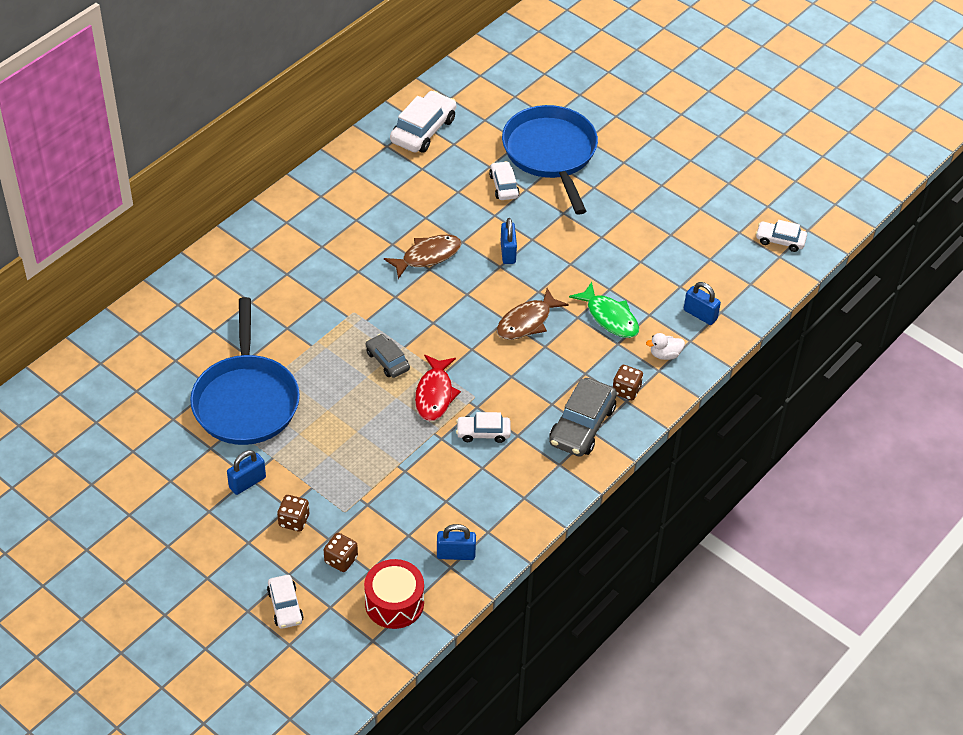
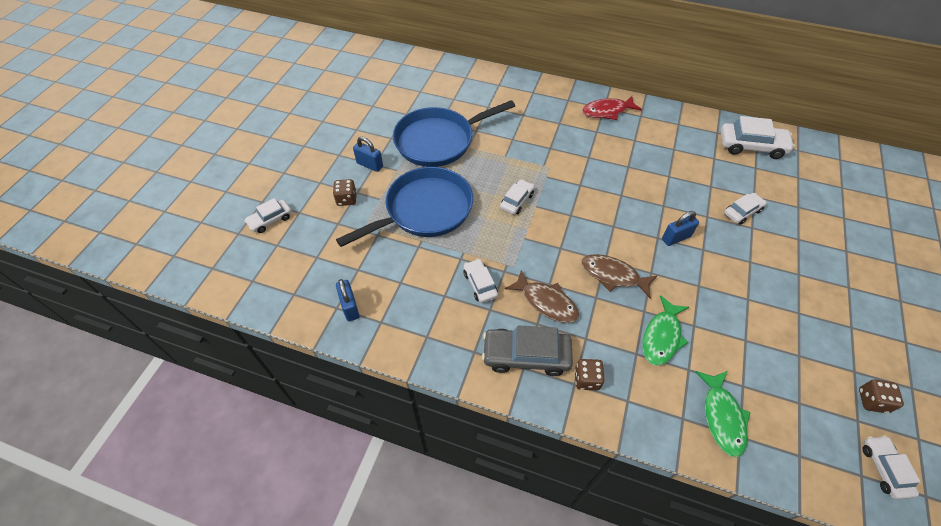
camera: 70 degrees right, 5 degrees up
brown dice [324,533,358,572] -> brown dice moved to [859,379,904,413]
red drum [364,559,424,629] -> none
grey car [366,334,410,378] -> white car [500,179,535,215]
brown fish [384,235,462,279] -> brown fish moved to [505,270,579,323]
red fish [415,355,461,421] -> red fish moved to [582,96,642,120]
blue pan [502,105,598,215] -> blue pan moved to [336,167,473,247]
white duck [646,333,685,360] -> none
blue padlock [684,282,721,325] -> green fish [695,371,751,458]

